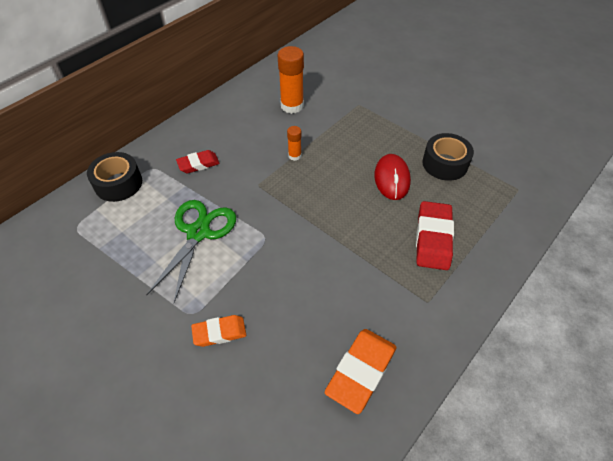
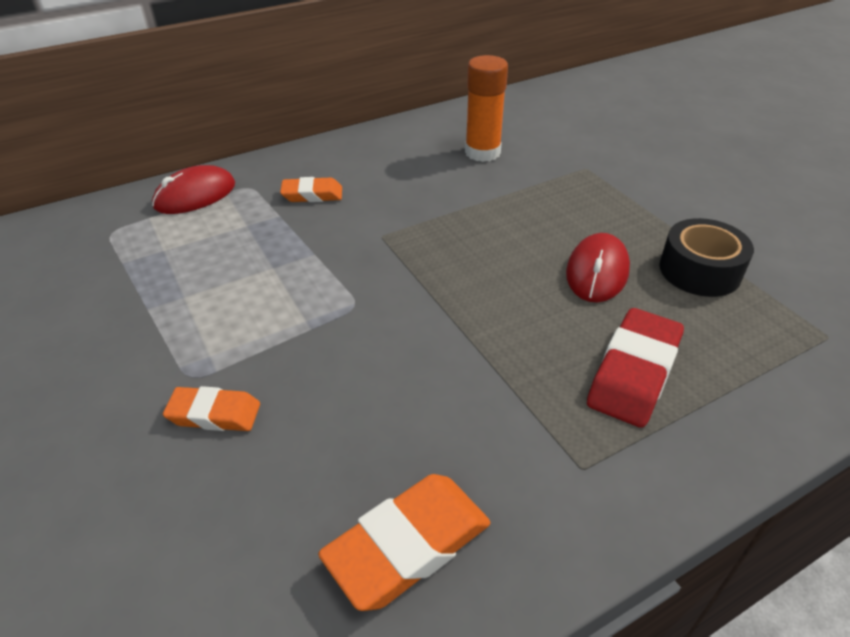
camera: 20 degrees right, 10 degrees down
black tape [87,152,142,202] -> red mouse [152,165,235,214]
green scissors [147,200,236,303] -> none
red eraser [176,150,220,173] -> orange eraser [280,177,342,202]
orange glue stick [287,126,302,161] -> none

